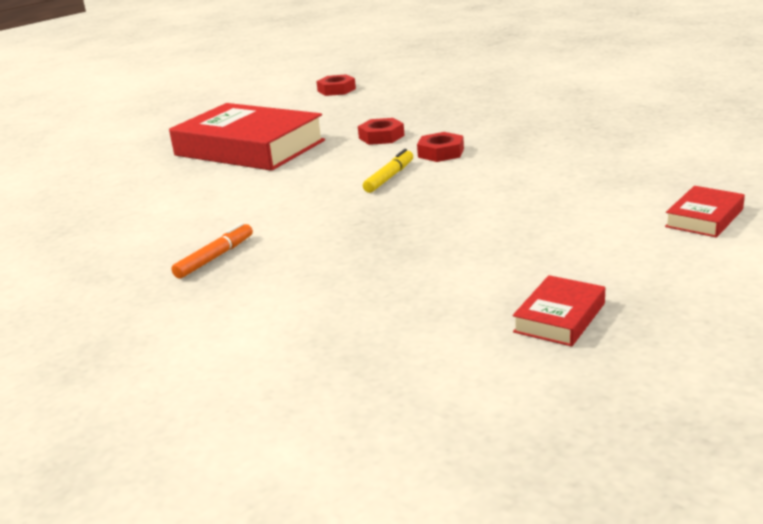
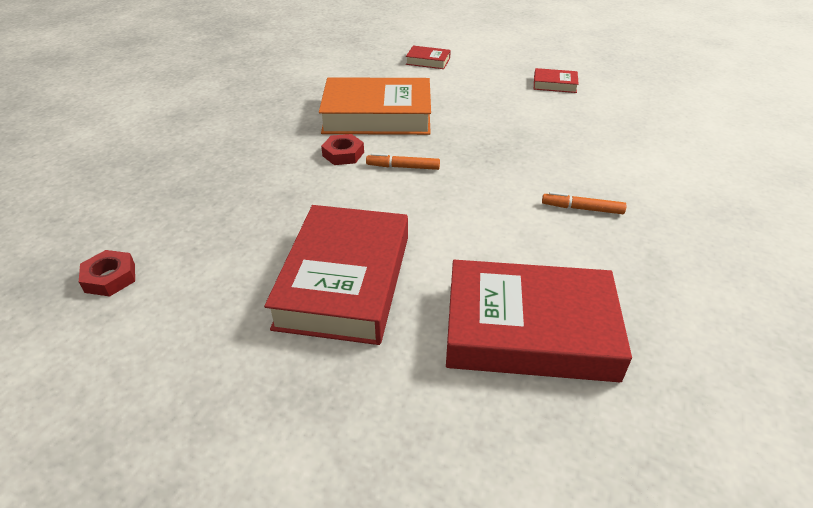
camera: 115 degrees left, 15 degrees up
red nut [358,118,405,145] -> none
yellow marker [363,149,413,193] -> orange marker [366,153,440,170]
none -> orange book [319,77,431,135]
none -> red book [446,260,632,382]

